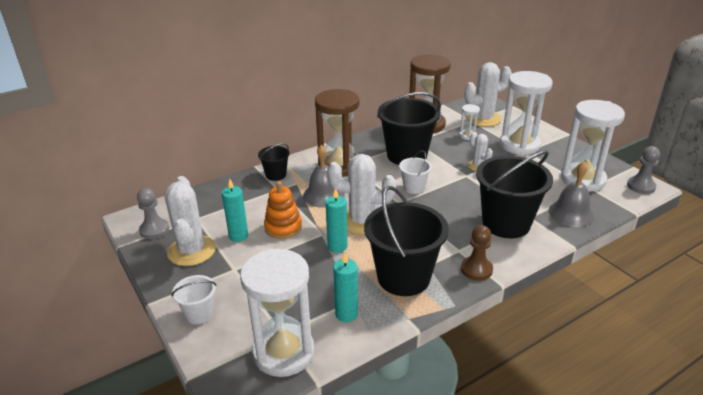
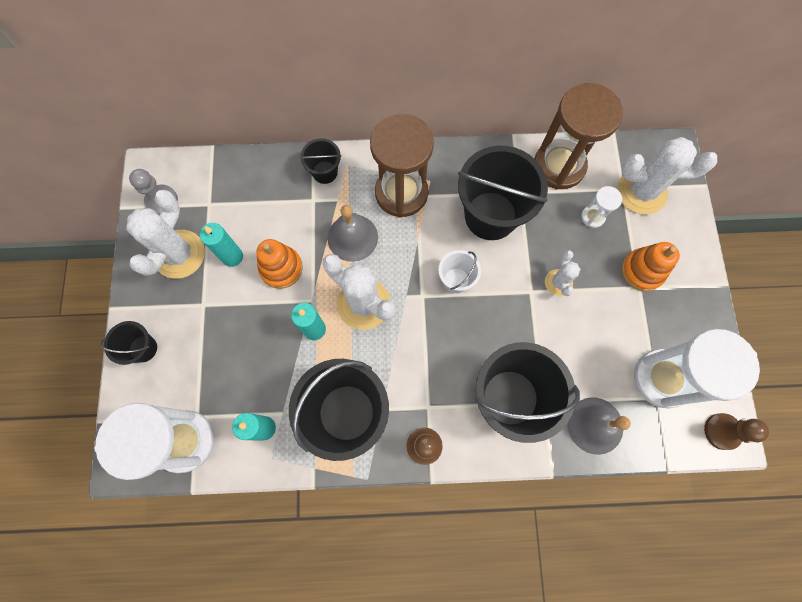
camera: 30 degrees right, 40 degrees up
white bucket [171,275,216,324] -> black bucket [100,321,157,365]
white hourglass [500,71,553,155] -> orange stacking toy [621,242,680,292]
grey pawn [627,146,660,194] -> brown pawn [704,413,769,450]

